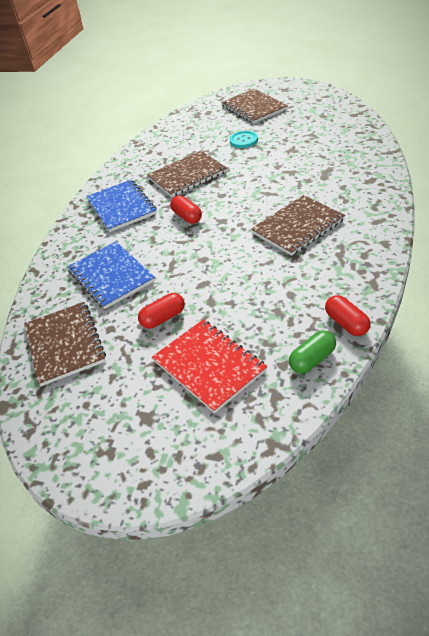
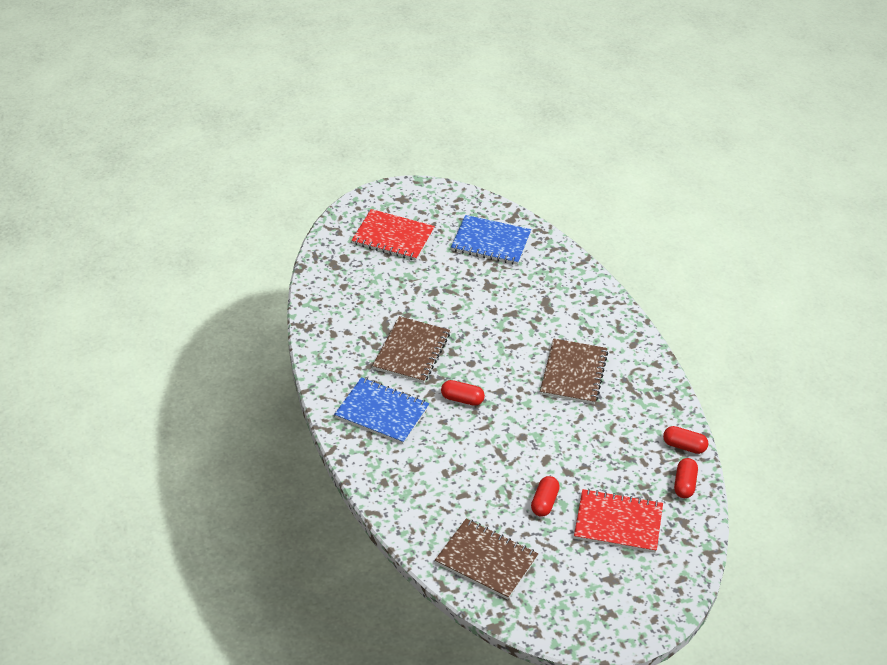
camera: 45 degrees left, 0 degrees up
blue notebook [67,241,155,309] -> blue notebook moved to [451,215,531,265]
brown notebook [221,89,288,124] -> red notebook [351,209,435,261]
turquoise button [229,131,258,148] -> none
green capsule [289,330,336,374] -> red capsule [674,458,698,498]

